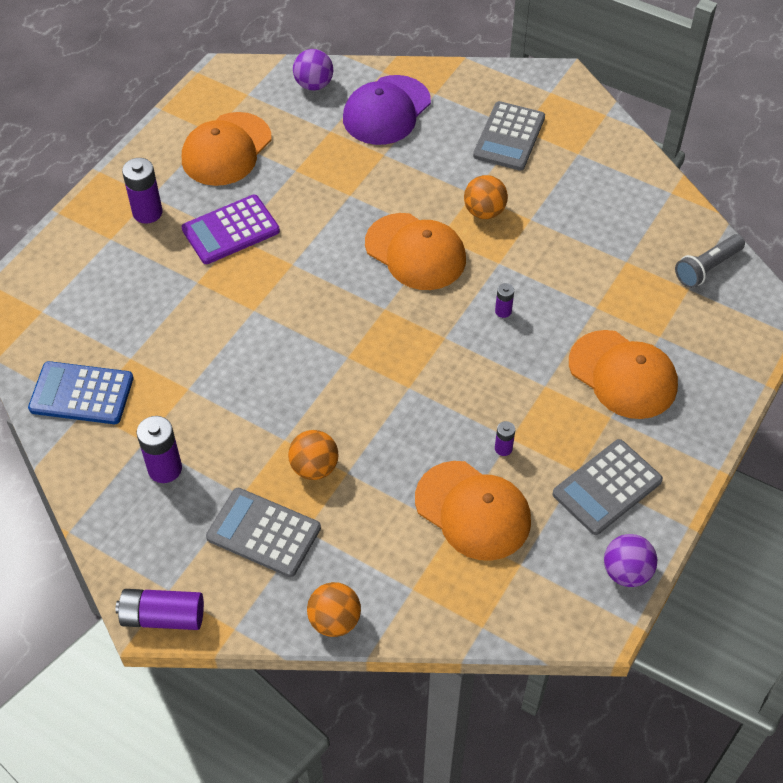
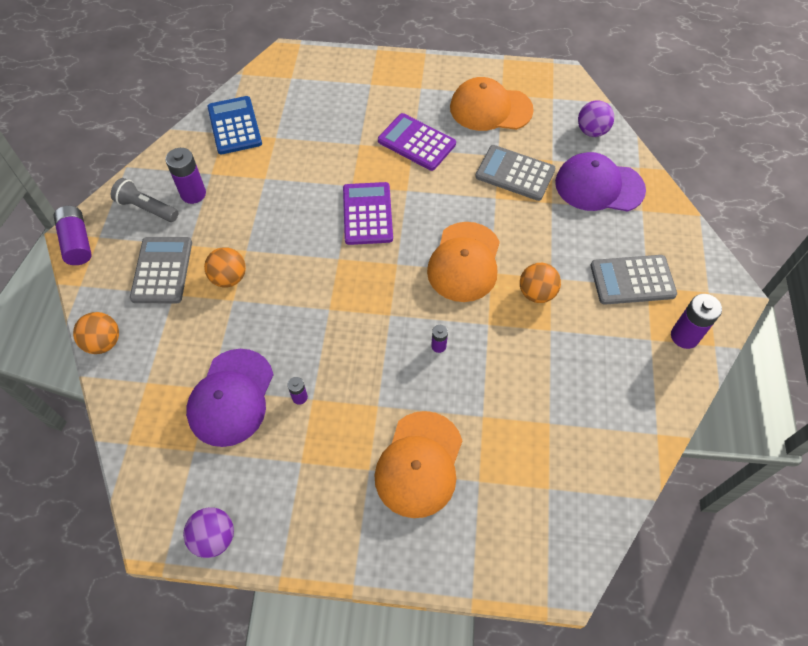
camera: 65 degrees right, 5 degrees up
purple battery [122,158,162,224] -> purple battery moved to [671,294,722,349]
orange cap [415,461,531,561] -> purple cap [186,349,274,447]
grey calculator [553,439,663,535] -> grey calculator moved to [475,145,555,201]
grey flashlight [675,234,745,288] -> grey flashlight moved to [111,178,178,222]
none -> purple calculator [343,182,393,245]

